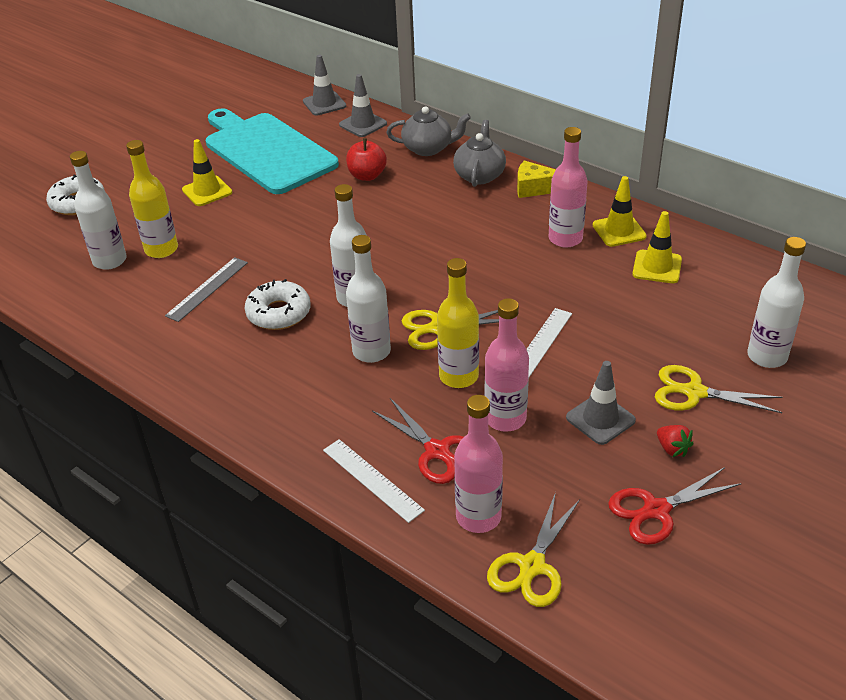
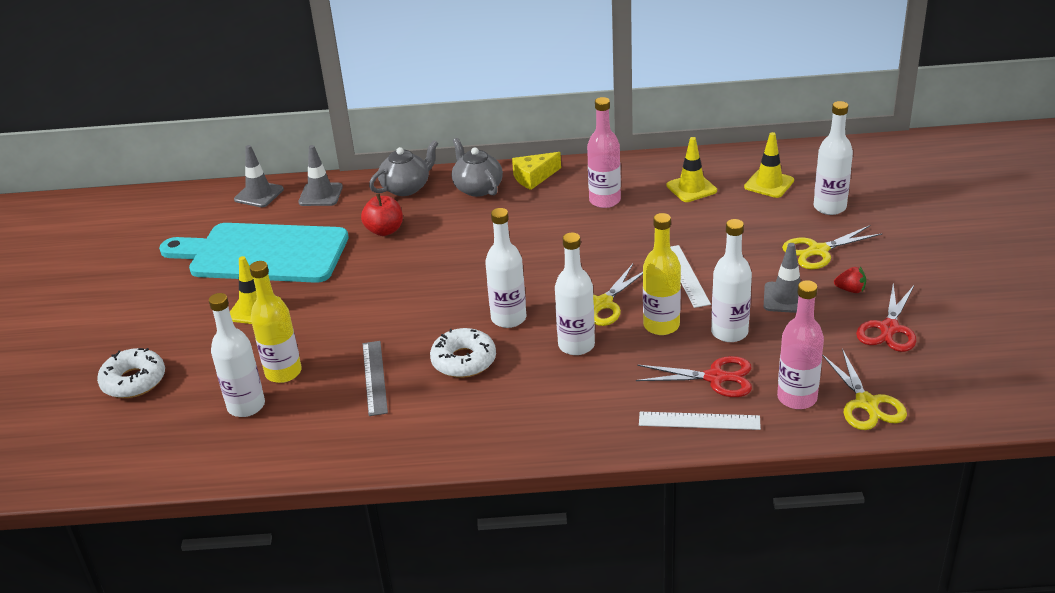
camera: 40 degrees left, 5 degrees down
pink bottle [485,298,529,432] -> white bottle [711,219,752,342]
yellow traffic cone [593,176,647,247] -> yellow traffic cone moved to [744,132,794,198]

